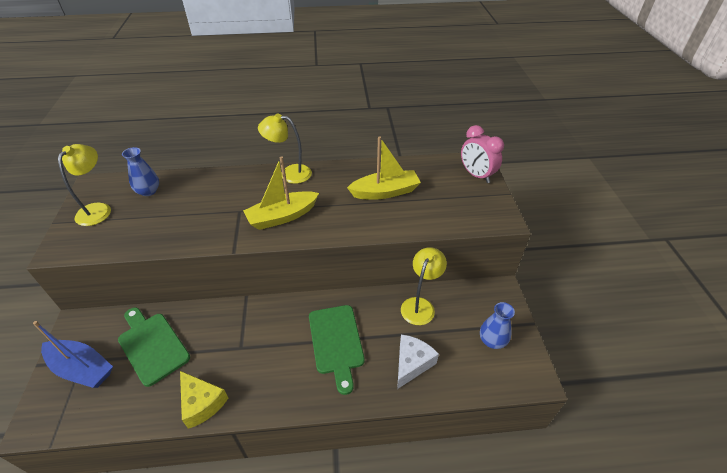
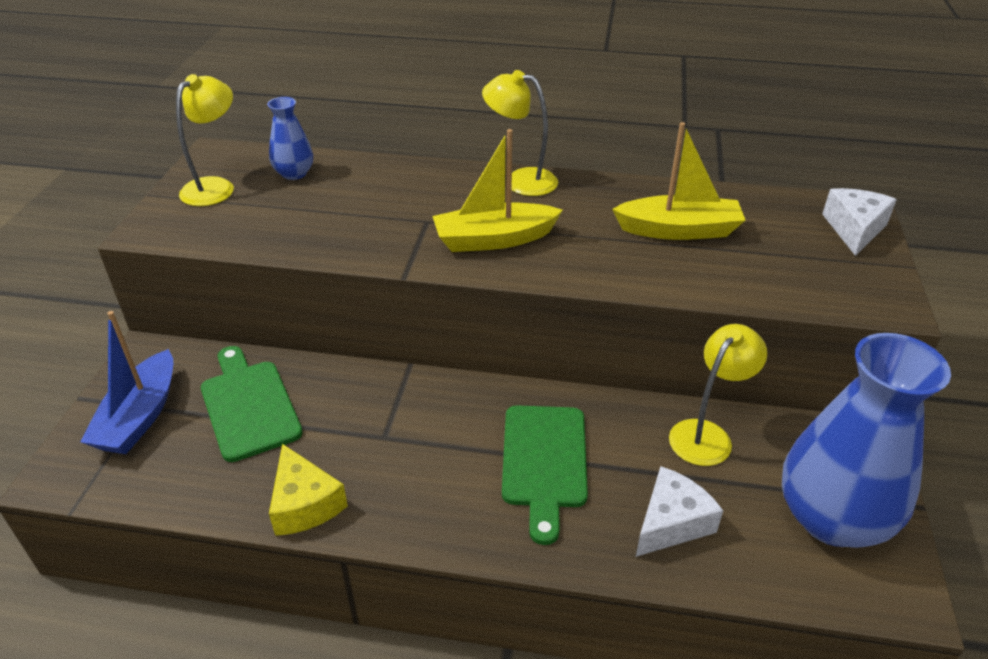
camera: 15 degrees right, 5 degrees down
blue boat [33,321,113,388] -> blue boat turned 60 degrees clockwise [80,311,173,454]
pink clock [461,125,504,183] -> white cheese [822,188,897,256]
blue vase [480,302,515,349] -> blue vase [782,333,951,548], size x2.15

